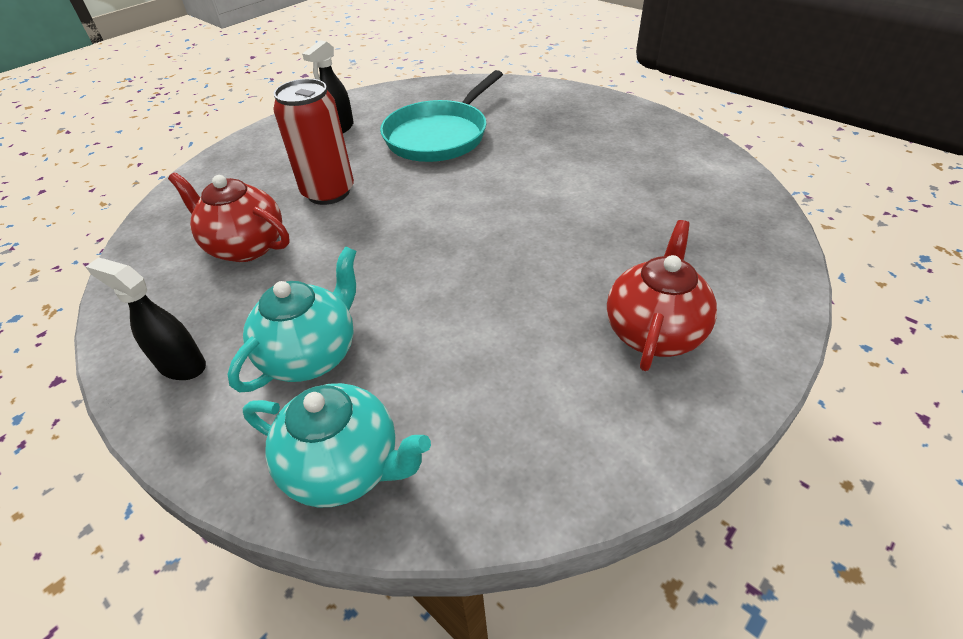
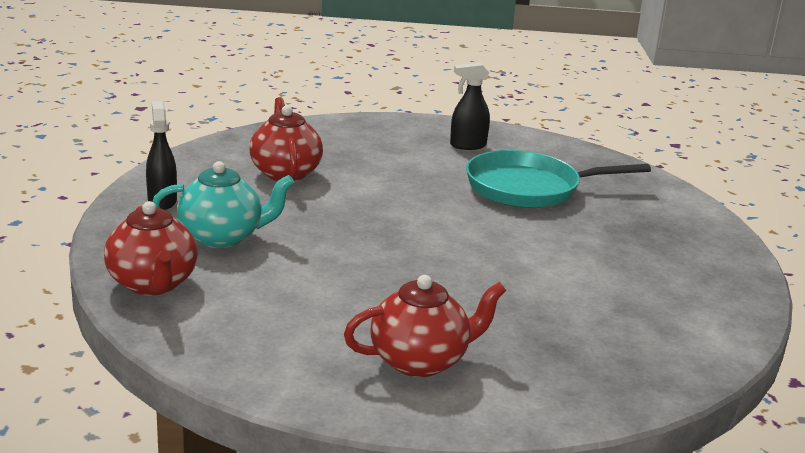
camera: 45 degrees right, 20 degrees down
turquoise teapot [243,383,431,508] -> red teapot [104,201,198,296]
red can [273,79,354,205] -> none

